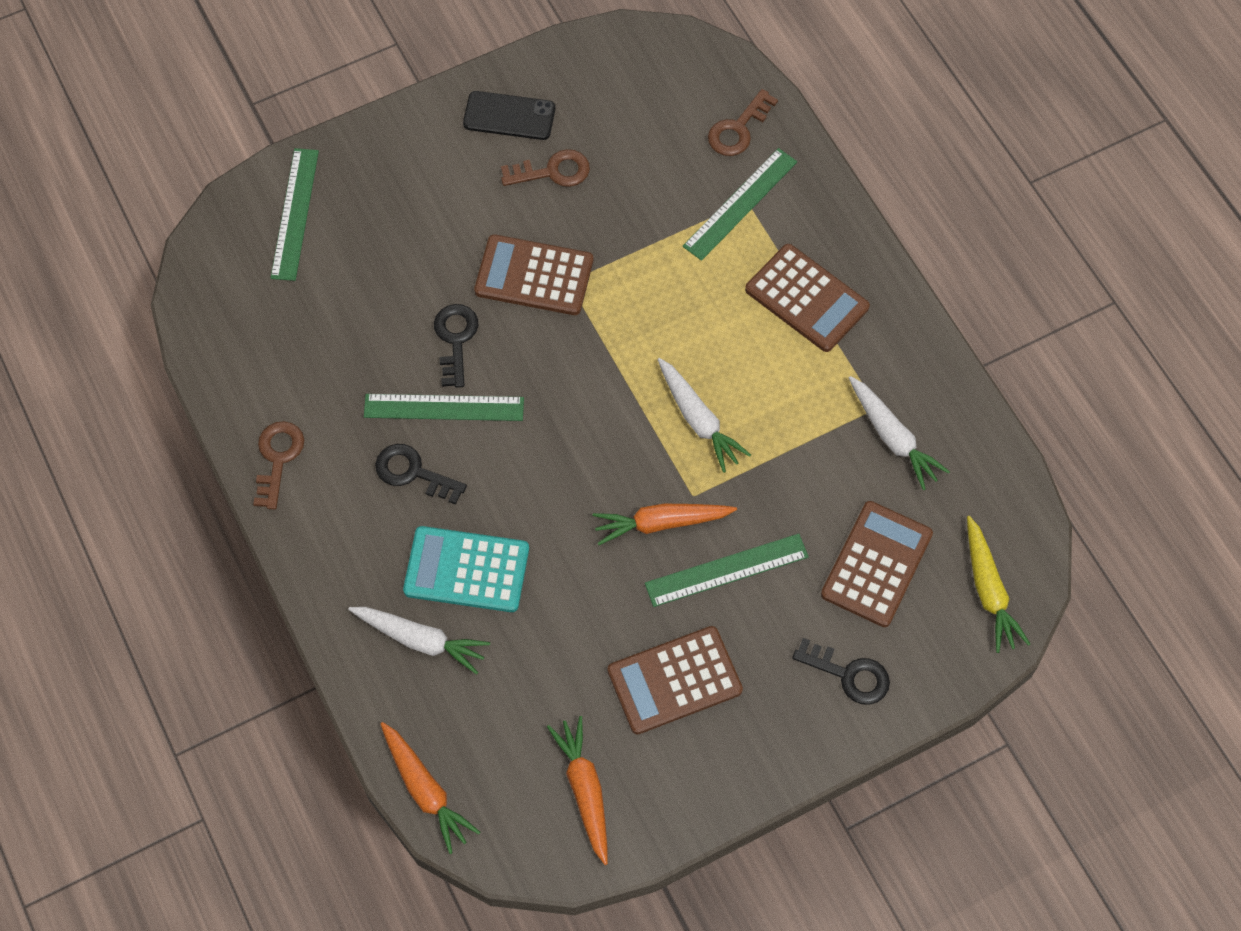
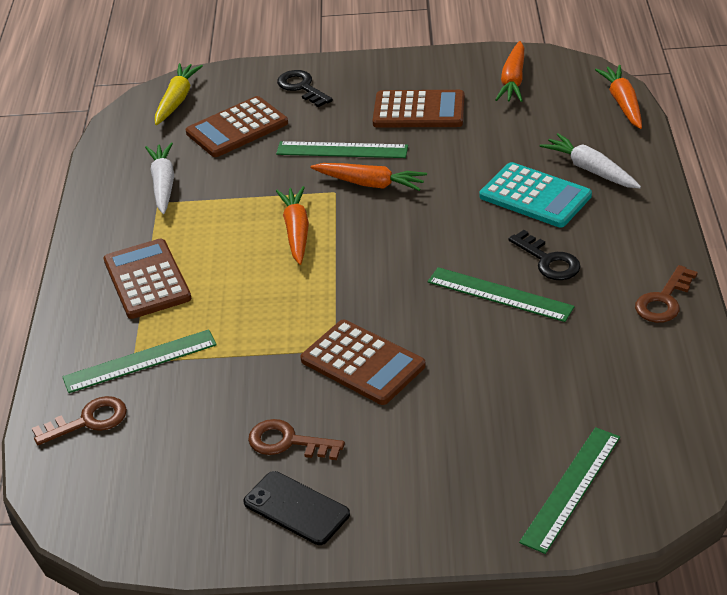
camera: 150 degrees left, 25 degrees down
black key [434,304,479,388] -> none
white carrot [657,358,751,473] -> orange carrot [276,186,309,265]

